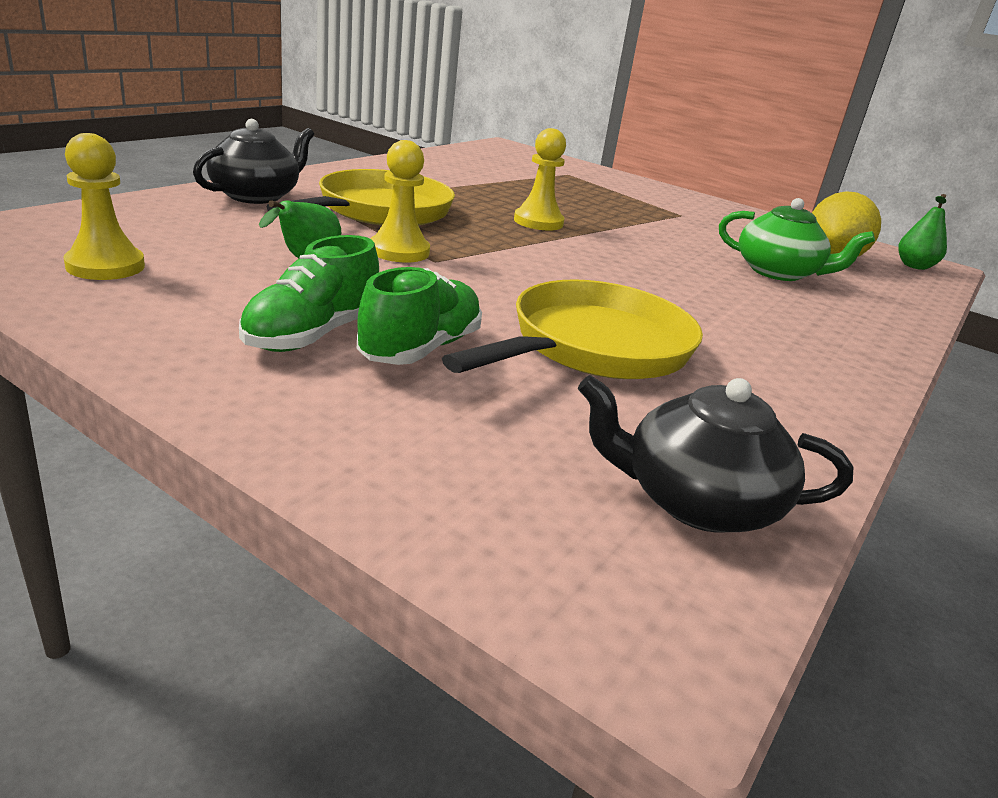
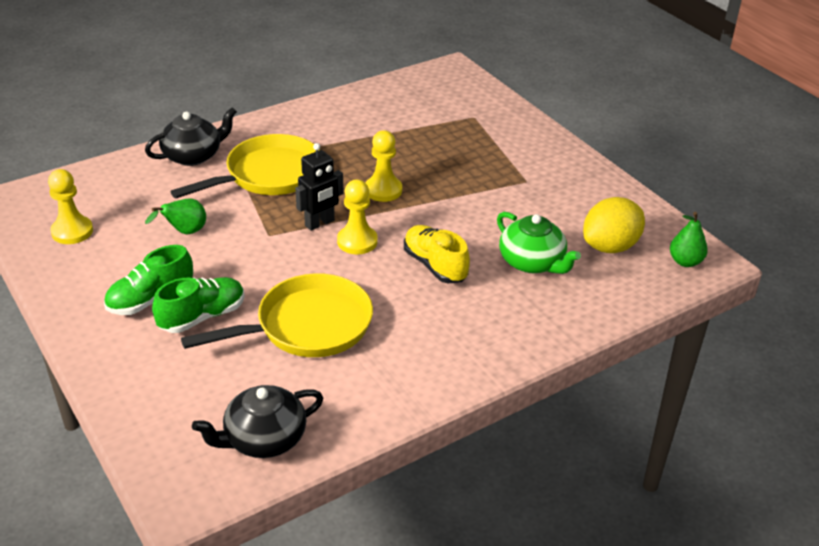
camera: 25 degrees right, 10 degrees up
yellow pawn [370,140,430,262] -> yellow pawn moved to [337,179,378,254]
black teapot [578,375,853,532] -> black teapot turned 60 degrees counterclockwise [192,385,323,458]
none -> black robot [295,143,343,231]
none -> yellow shoe [404,225,470,284]

